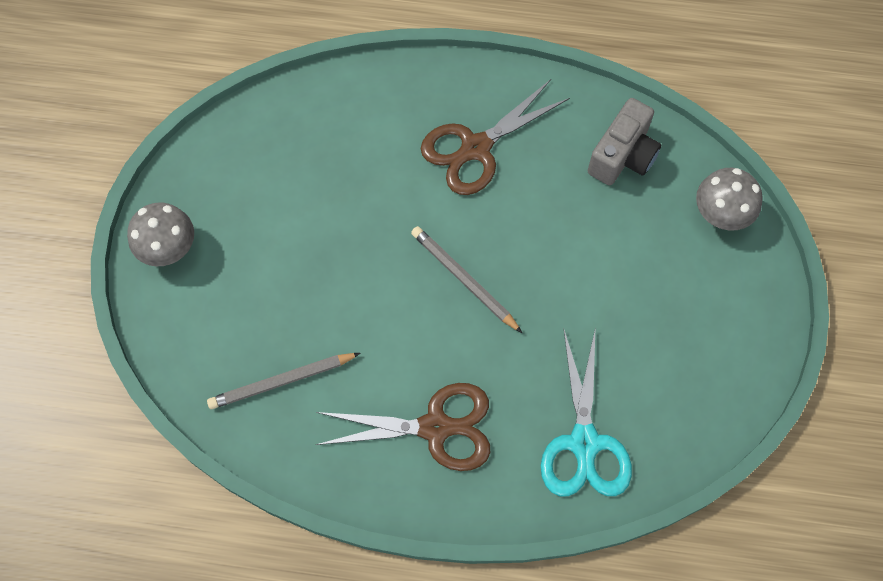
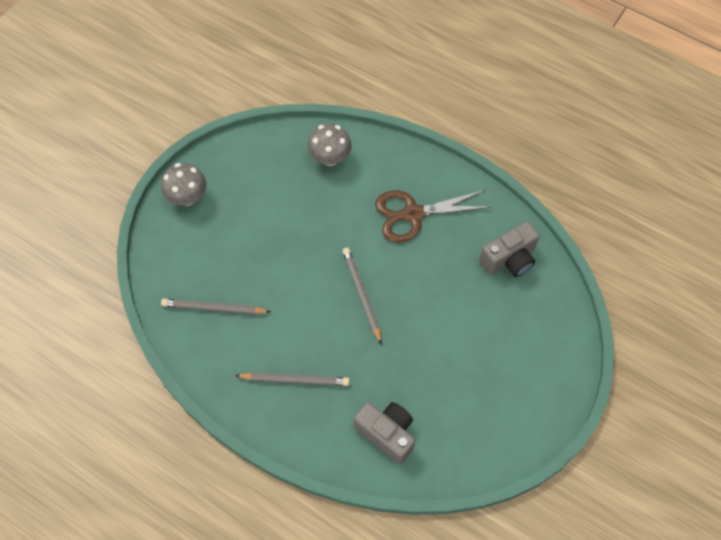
camera: 25 degrees right, 5 degrees down
brown scissors [316,383,490,471] -> grey pencil [235,372,350,386]
turquoise scissors [541,327,632,496] -> grey camera [354,402,415,464]
grey mushroom [696,168,763,231] -> grey mushroom moved to [307,123,352,166]

